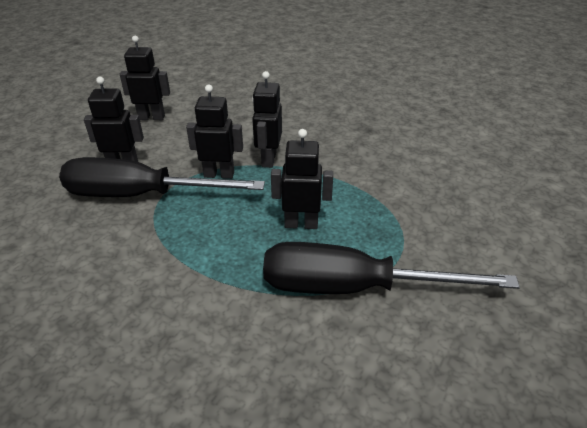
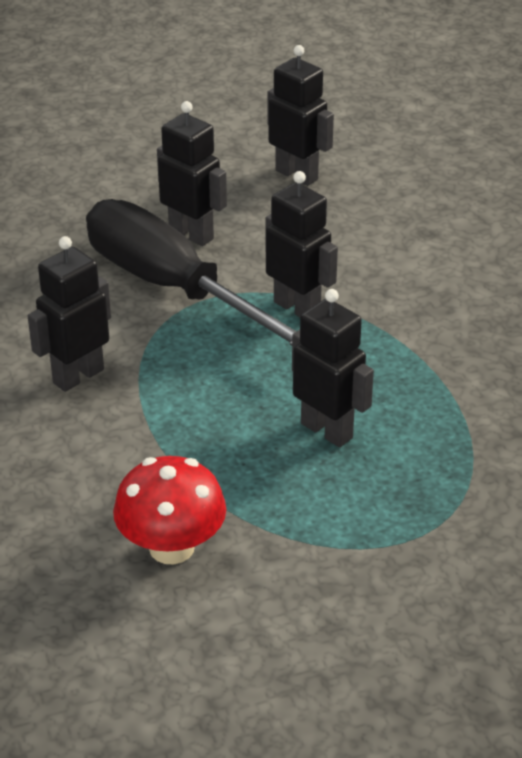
camera: 40 degrees right, 0 degrees up
black robot [252,71,282,168] -> black robot moved to [28,236,111,392]
black screwdriver [263,242,520,294] -> none
none -> red mushroom [113,456,226,564]

